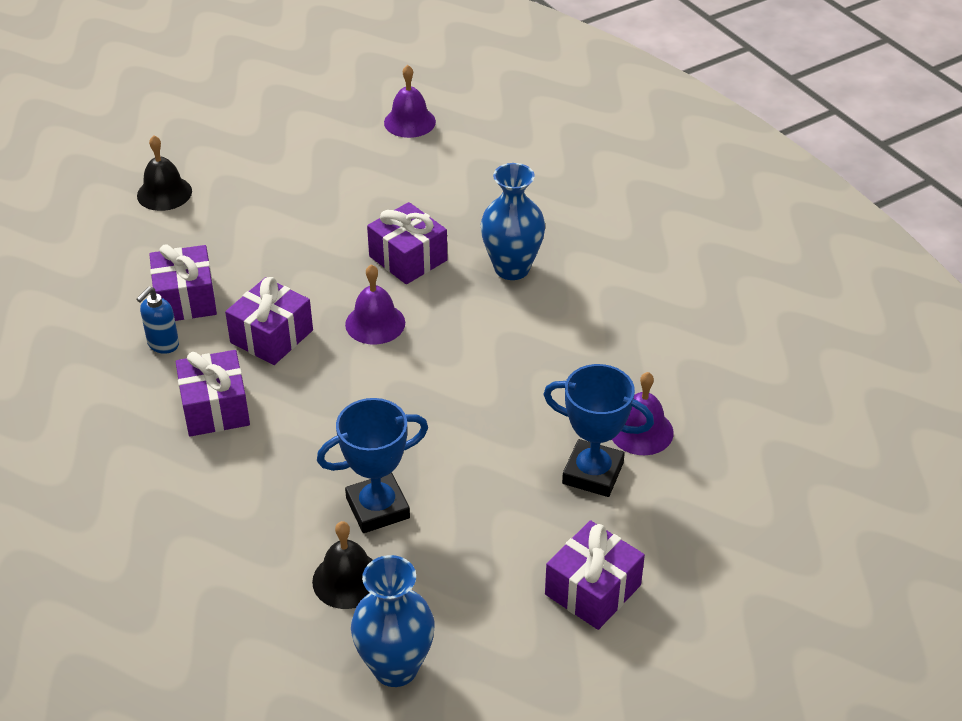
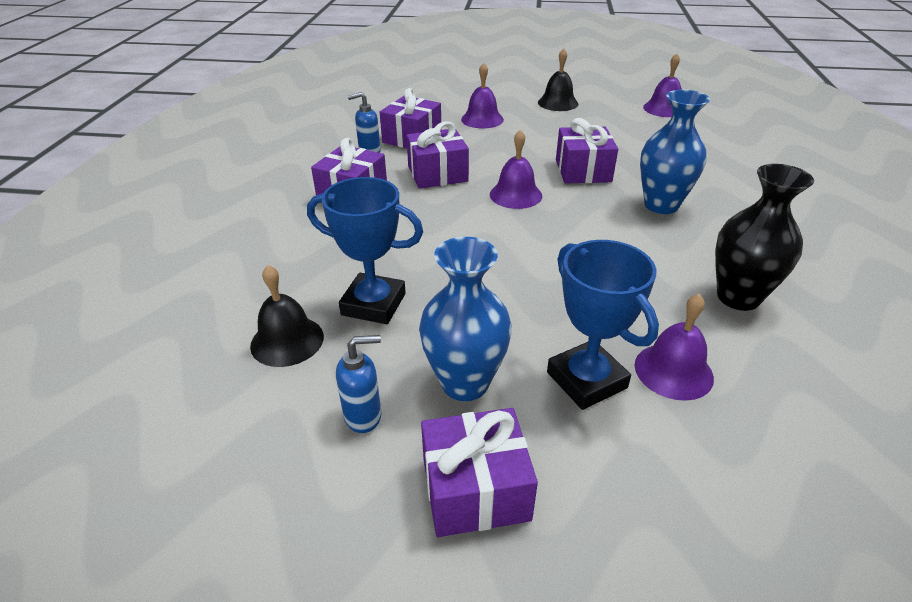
camera: 40 degrees right, 5 degrees down
black bell [137,135,192,211] -> black bell moved to [538,49,578,111]
blue vase [351,555,435,687] -> blue vase moved to [419,237,512,401]
none -> blue soap dispenser [336,335,381,433]
none -> purple bell [461,63,504,129]
none -> black vase [715,164,814,311]

